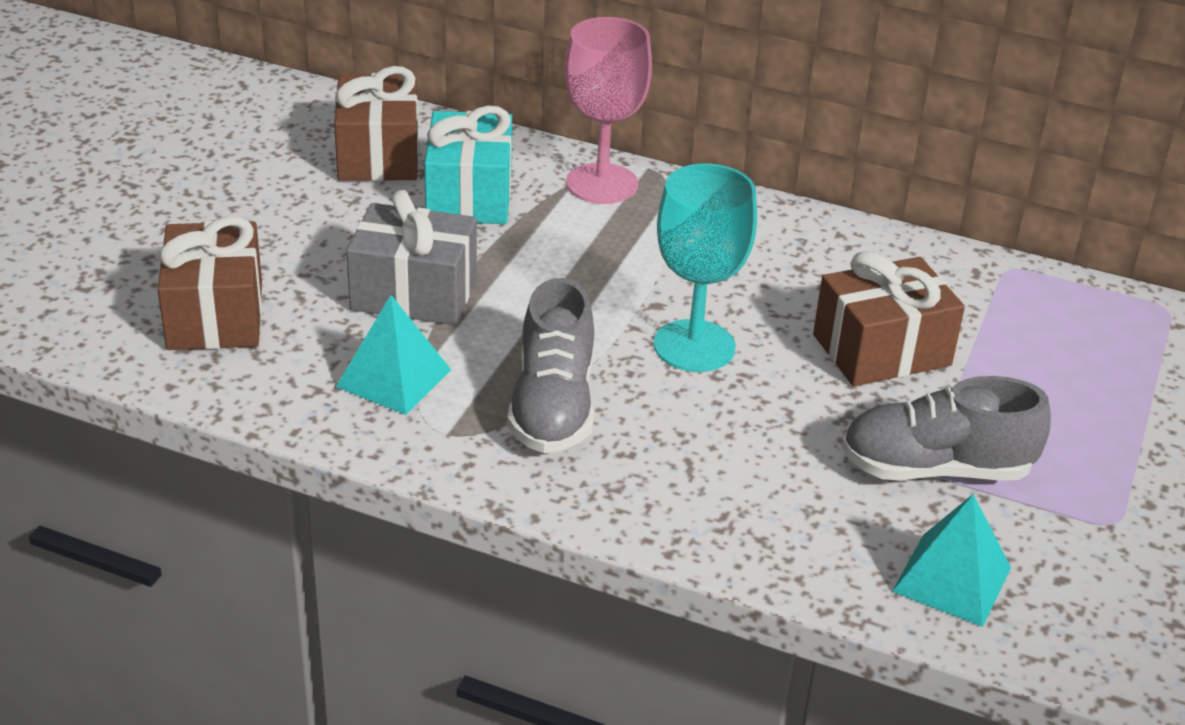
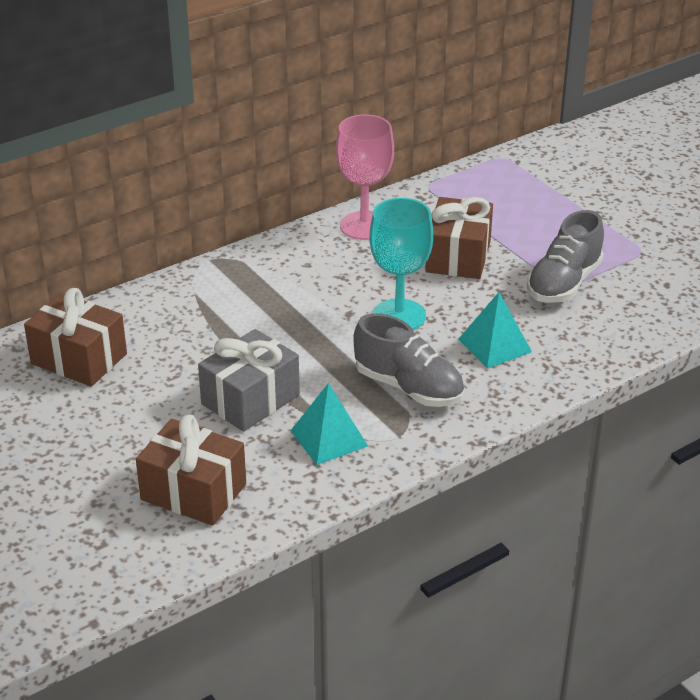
camera: 55 degrees left, 0 degrees up
turquoise gift [424,106,512,224] -> none
pink goblet [565,17,652,204] -> pink goblet moved to [336,114,394,240]
turquoise pyramid [892,494,1011,627] -> turquoise pyramid moved to [458,292,532,368]

